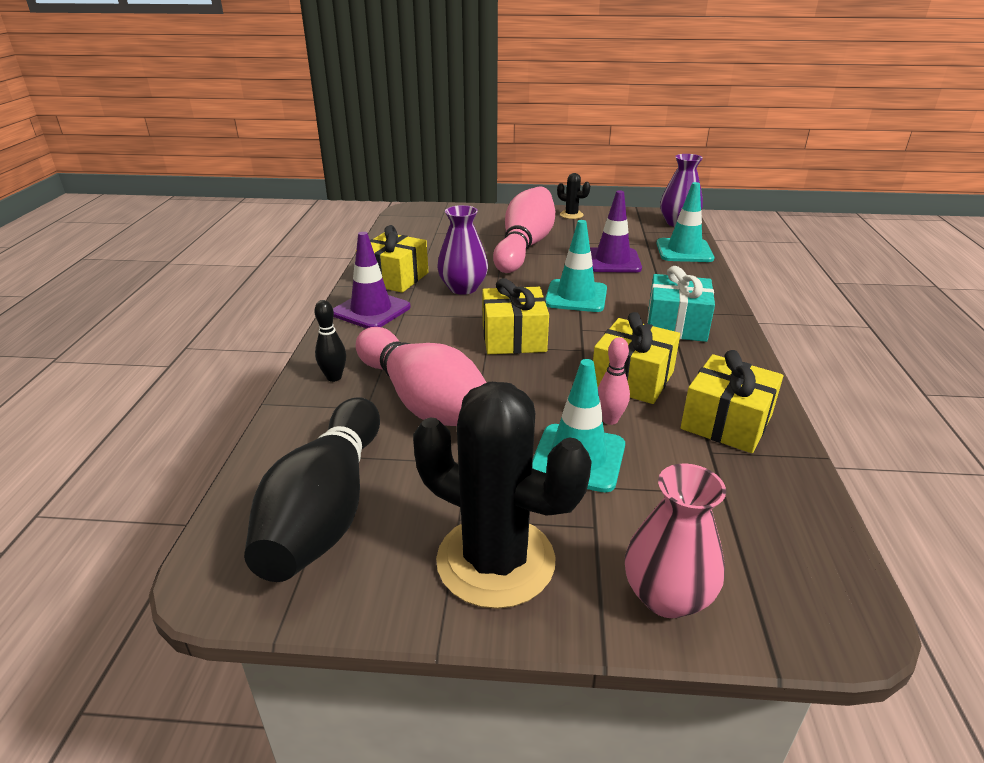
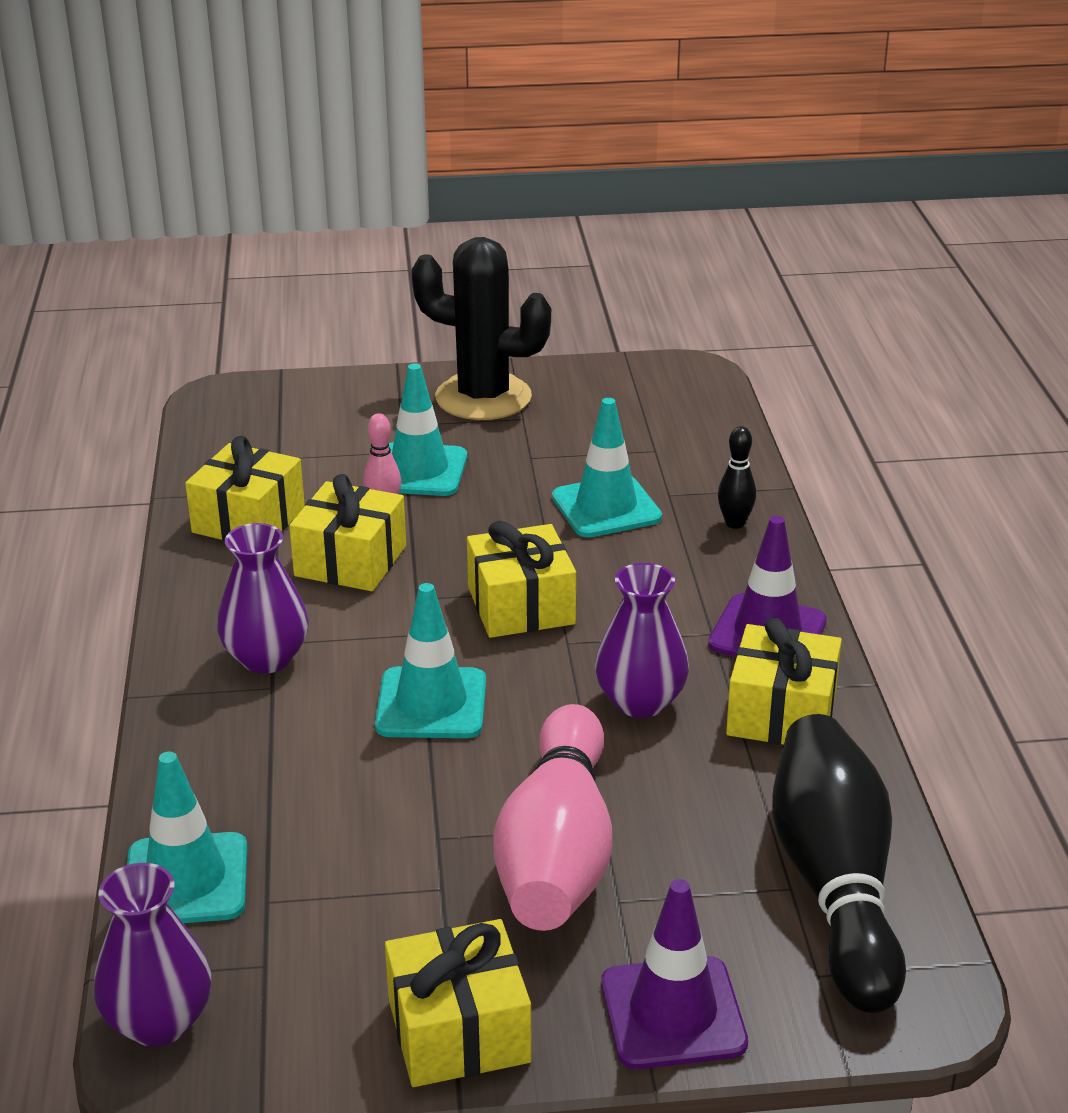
camera: 170 degrees right, 0 degrees up
black bowling pin [244,397,380,582] -> black bowling pin moved to [772,714,906,1013]
pink bowling pin [356,327,487,426] -> turquoise traffic cone [552,398,662,537]
black cactus [557,173,590,219] -> yellow gift [385,919,532,1087]
purple traffic cone [590,190,642,273] -> purple traffic cone moved to [601,879,748,1069]
pink vase [625,463,726,618] -> none
turquoise gift [647,266,715,342] -> purple vase [217,523,309,674]

